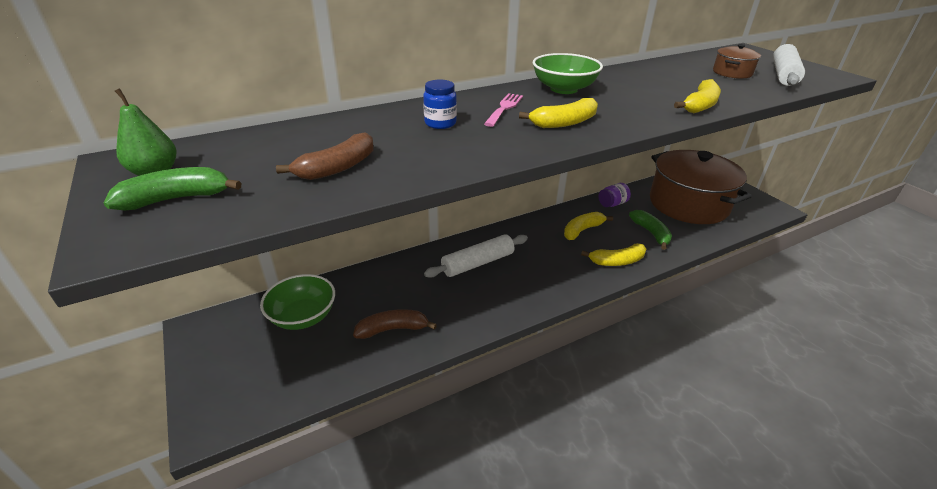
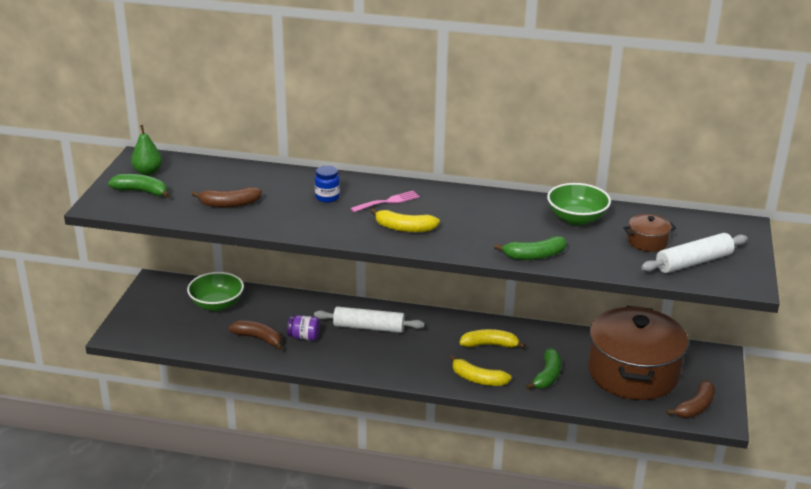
camera: 40 degrees right, 5 degrees down
green bowl [533,53,603,94] -> green bowl moved to [547,183,611,225]
purple jar [598,183,631,207] -> purple jar moved to [287,315,320,341]
yellow banana [674,79,721,113] -> green banana [494,236,567,260]
none -> brown banana [667,380,715,418]

